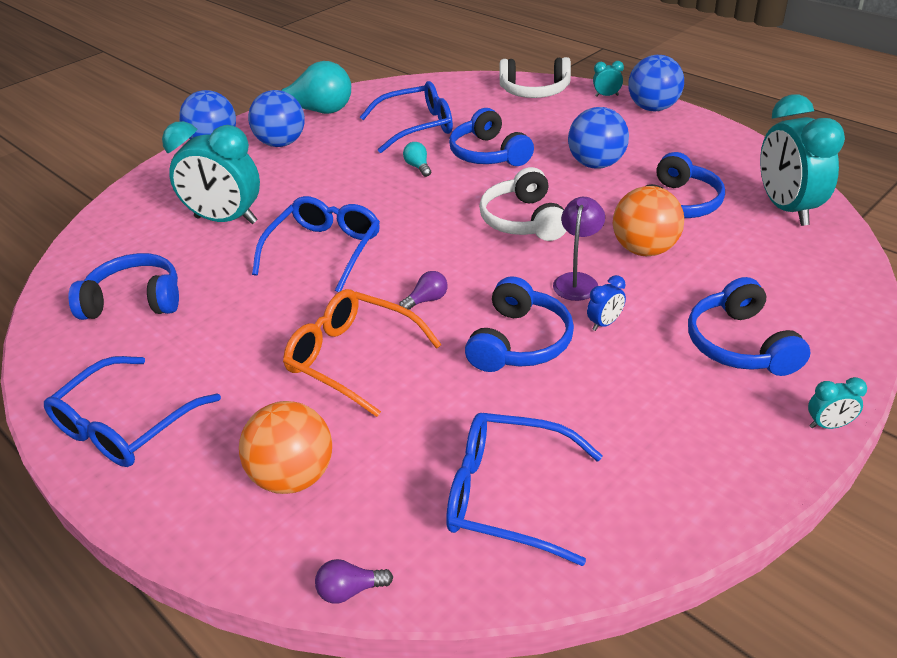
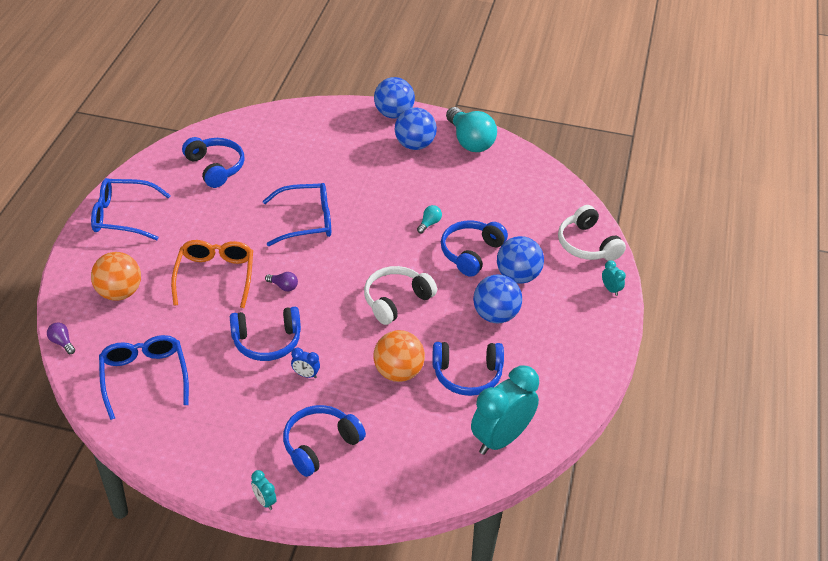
camera: 55 degrees right, 5 degrees up
turquoise clock [162,121,260,224] -> none
blue glasses [360,81,453,153] -> none
purple lamp [553,197,605,301] -> none
blue ball [628,55,684,111] -> blue ball moved to [497,236,544,284]

